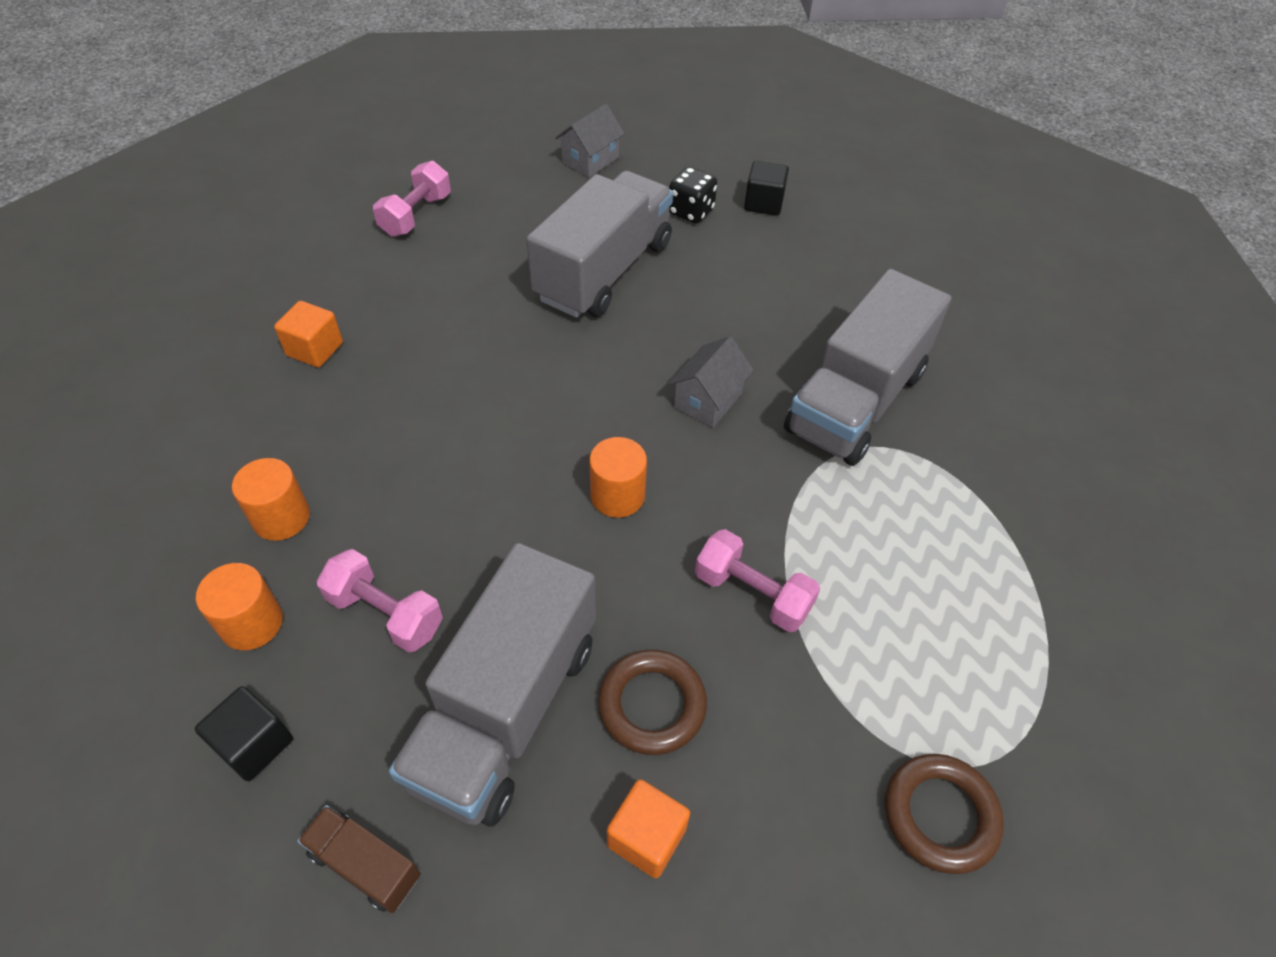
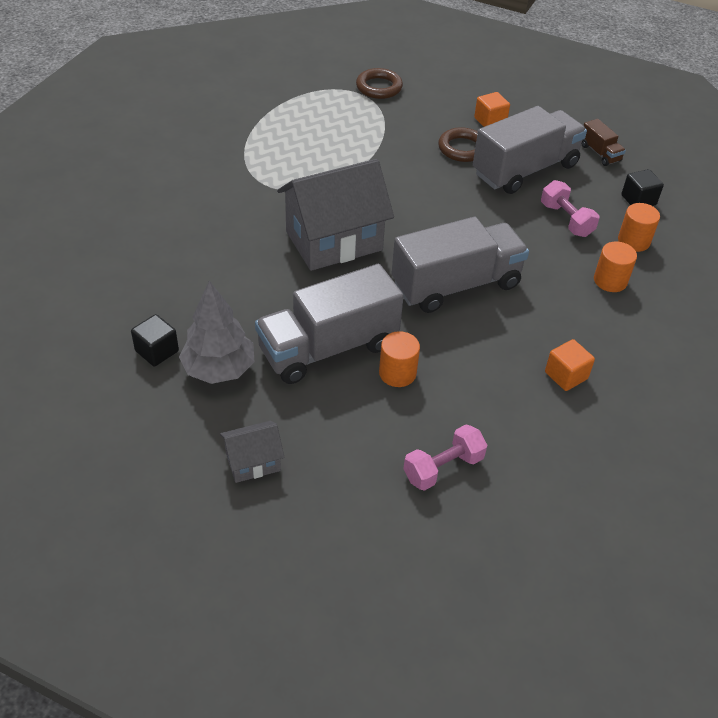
camera: 150 degrees left, 5 degrees down
orange cylinder [589,437,647,518] -> orange cylinder moved to [379,331,420,387]
black dice [669,167,717,224] -> grey tree [179,281,254,384]
grey house [669,336,754,428] -> grey house [277,159,394,271], size x2.09
pink dumbbell [695,529,820,632] -> none
grey truck [784,269,952,466] -> grey truck moved to [392,217,529,313]

